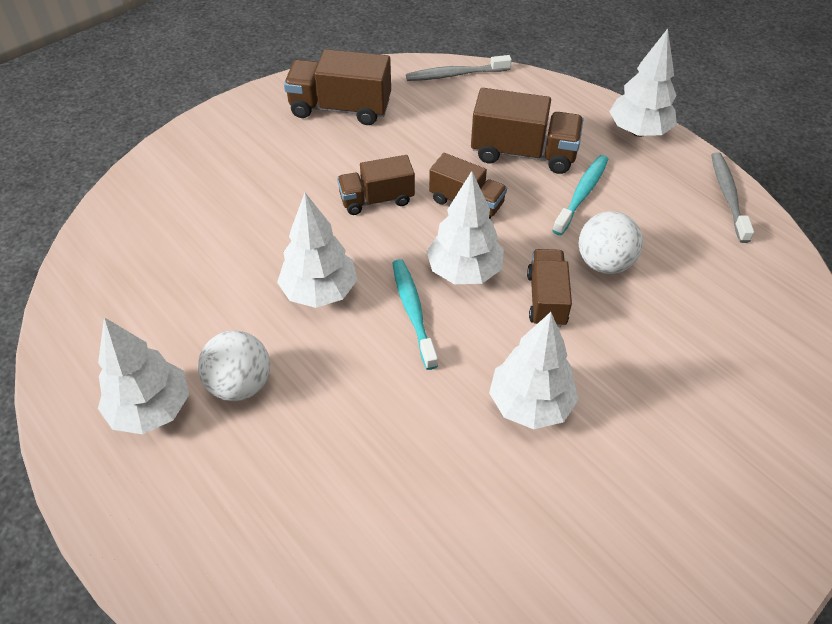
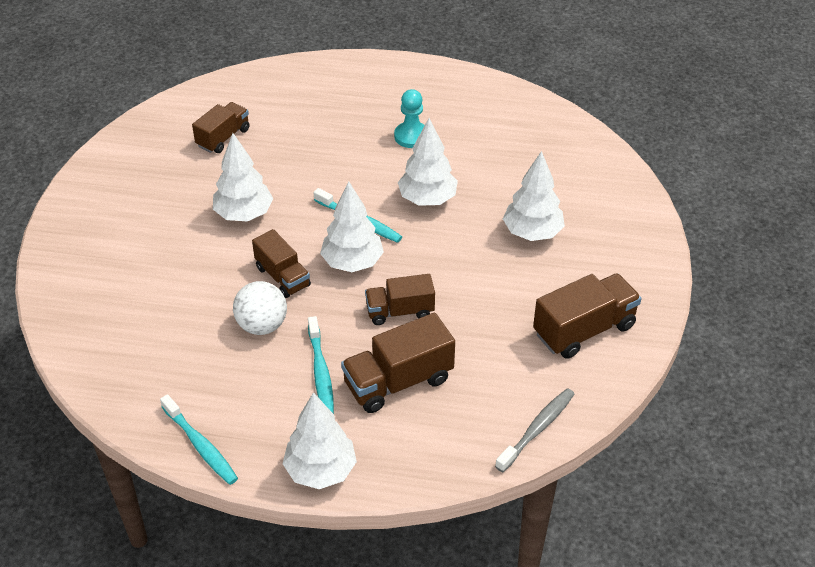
camera: 140 degrees right, 5 degrees down
white tree [98,317,189,434] -> white tree moved to [503,151,565,241]
white ball [198,331,270,401] -> turquoise pawn [394,89,425,148]
brown truck [337,155,415,215] -> brown truck moved to [192,102,250,153]
grey toothbrush [711,152,754,243] -> turquoise toothbrush [160,394,238,485]

